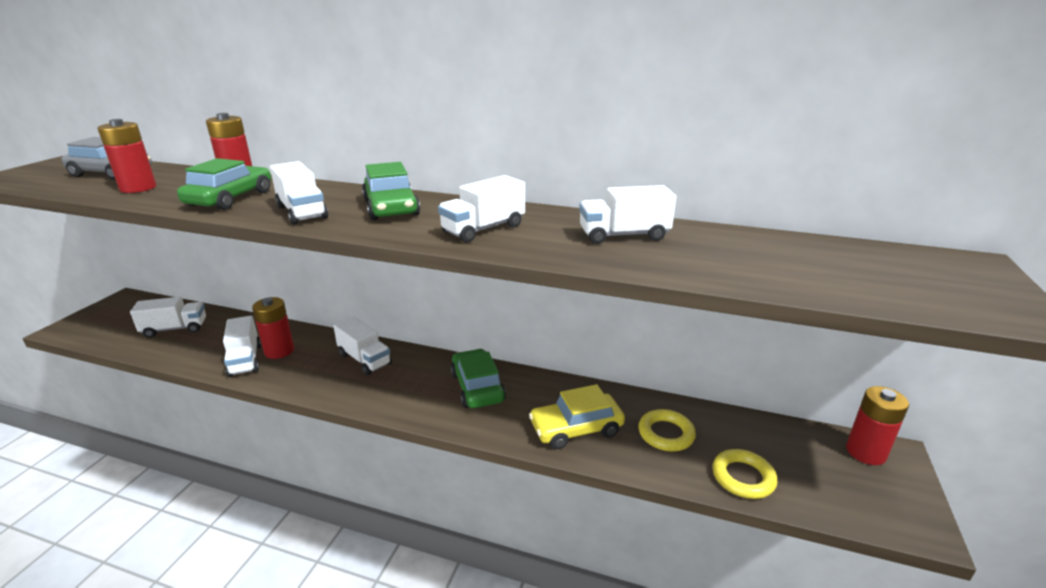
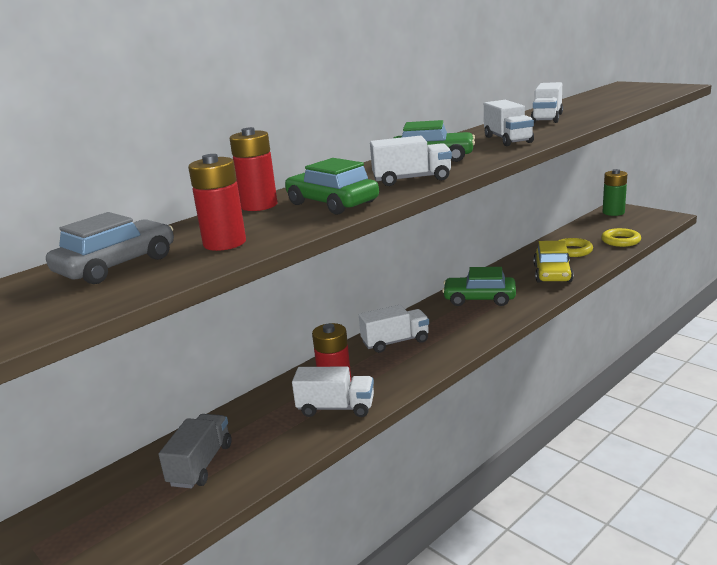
camera: 60 degrees left, 5 degrees down
white truck [130,297,206,338] -> grey truck [158,414,232,488]
red battery [846,386,909,465] -> green battery [603,169,627,216]

